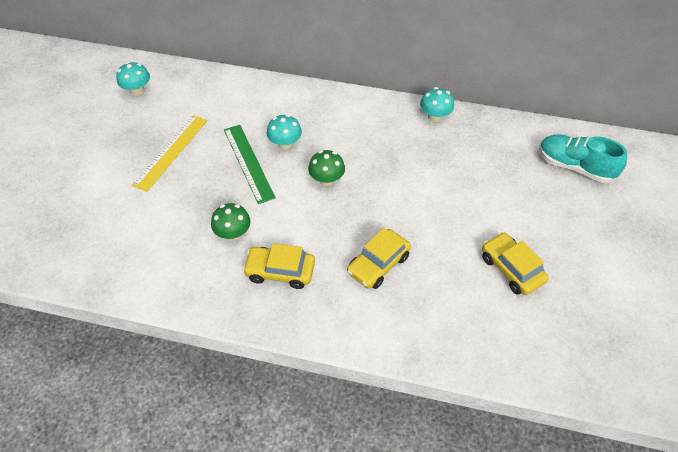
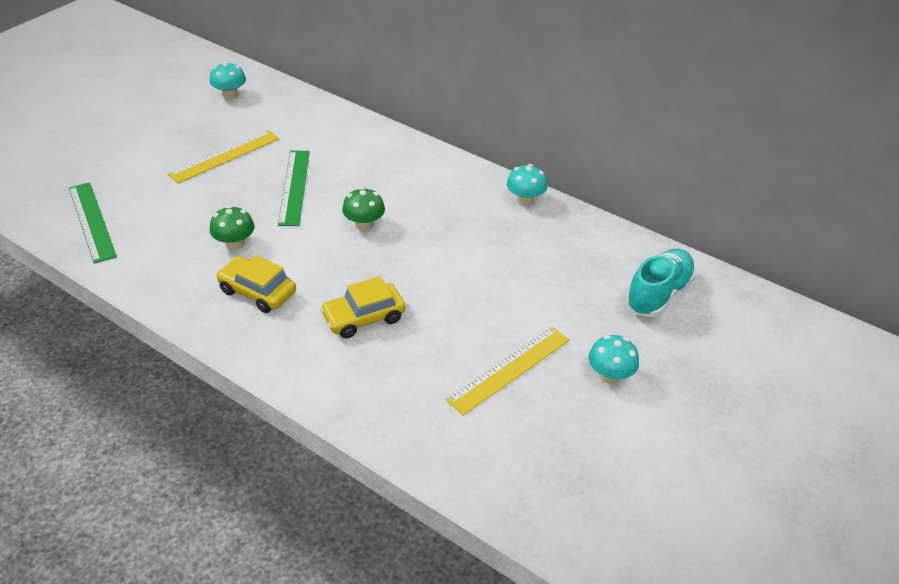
camera: 20 degrees right, 10 degrees down
turquoise mushroom [267,114,302,150] -> turquoise mushroom moved to [588,335,639,384]
yellow car [482,232,549,295] -> yellow ruler [446,327,570,416]
turquoise shoe [539,134,627,183] -> turquoise shoe turned 75 degrees clockwise [625,249,696,317]
none -> green ruler [69,182,117,264]

